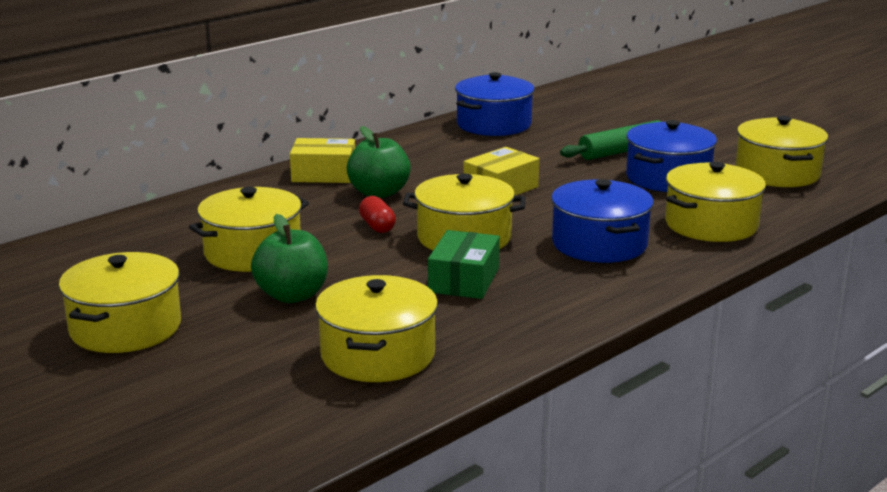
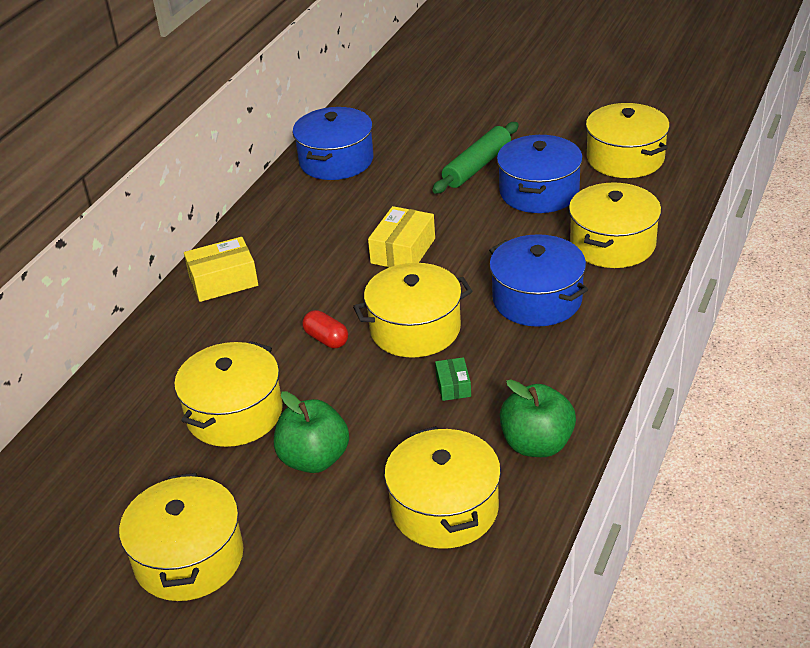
camera: 20 degrees left, 15 degrees up
green apple [347,126,411,198] -> green apple moved to [500,379,576,457]
green box [428,230,500,299] -> green box [435,357,471,401], size x0.56

